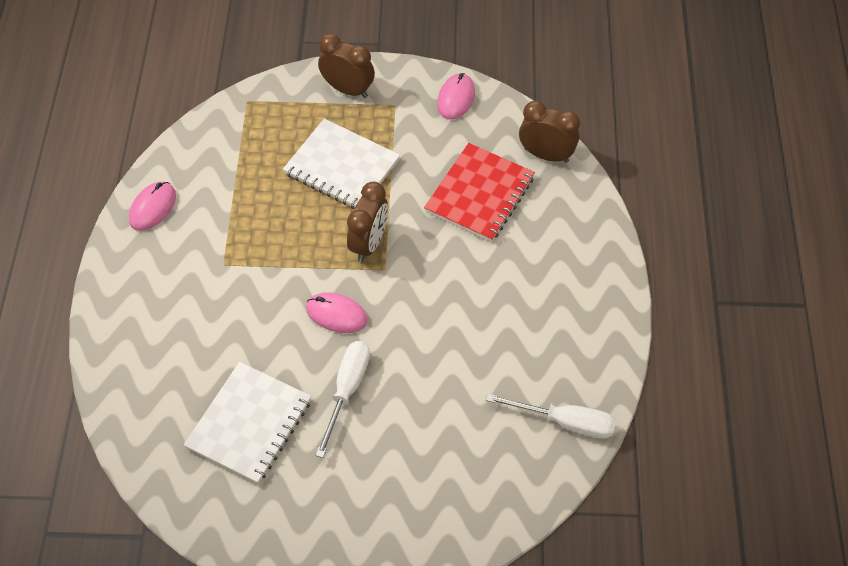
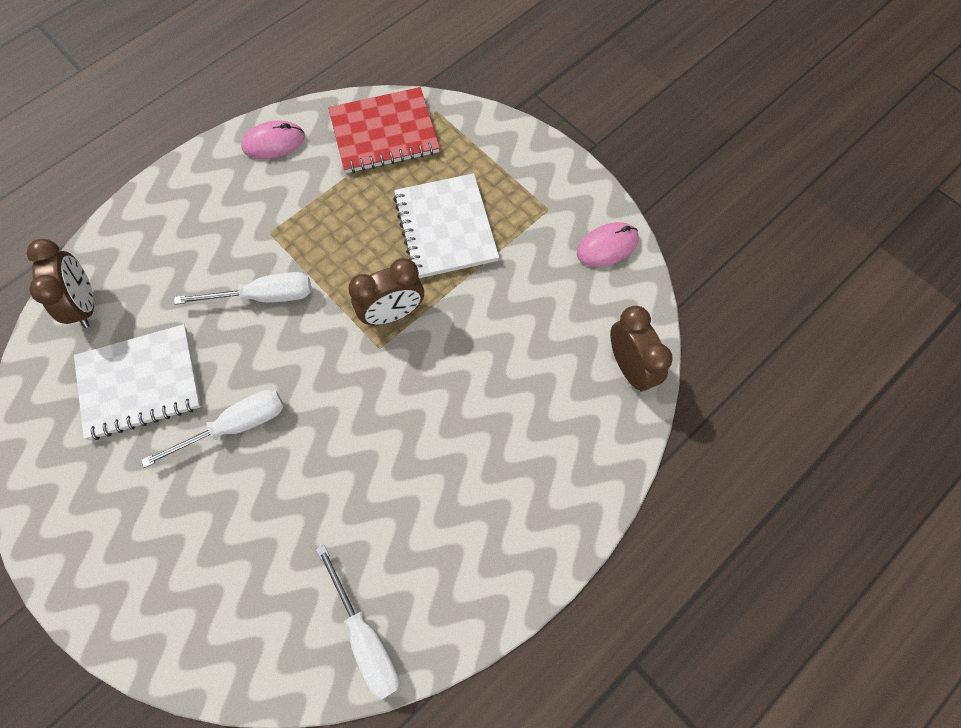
camera: 45 degrees right, 10 degrees up
pink mouse [306,292,368,333] -> none
brown clock [318,33,375,98] -> brown clock moved to [27,239,94,328]
red notebook [424,143,535,242] -> red notebook moved to [328,87,440,173]
none -> white screwdriver [174,272,311,305]

